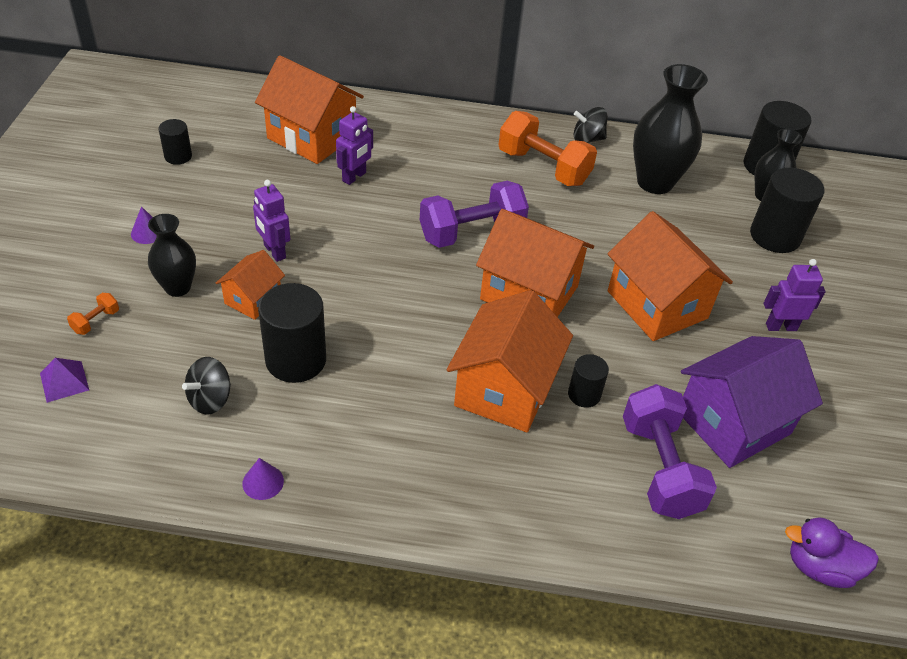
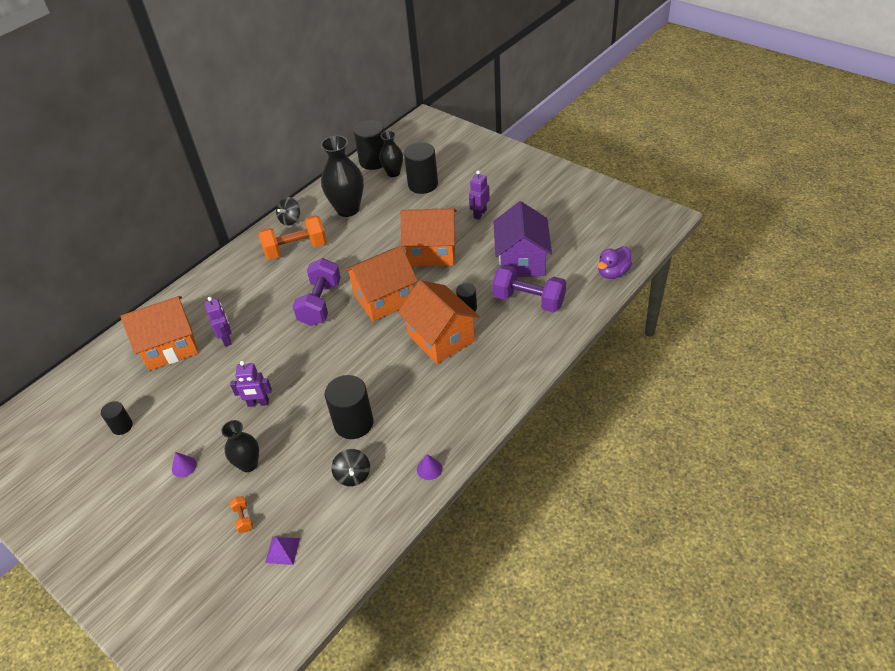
camera: 50 degrees left, 0 degrees up
orange house [216,250,285,320] -> none

